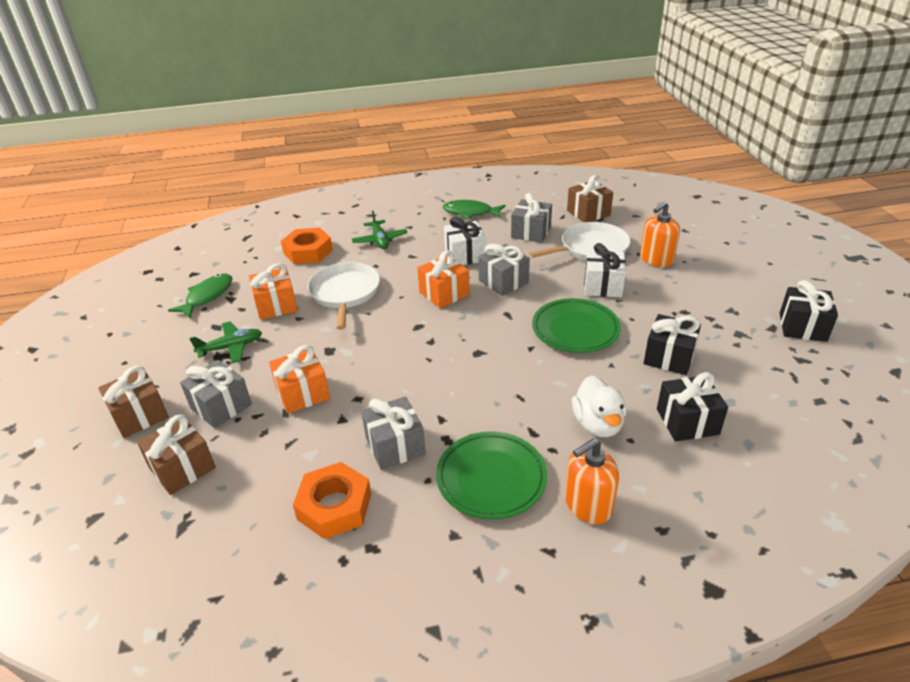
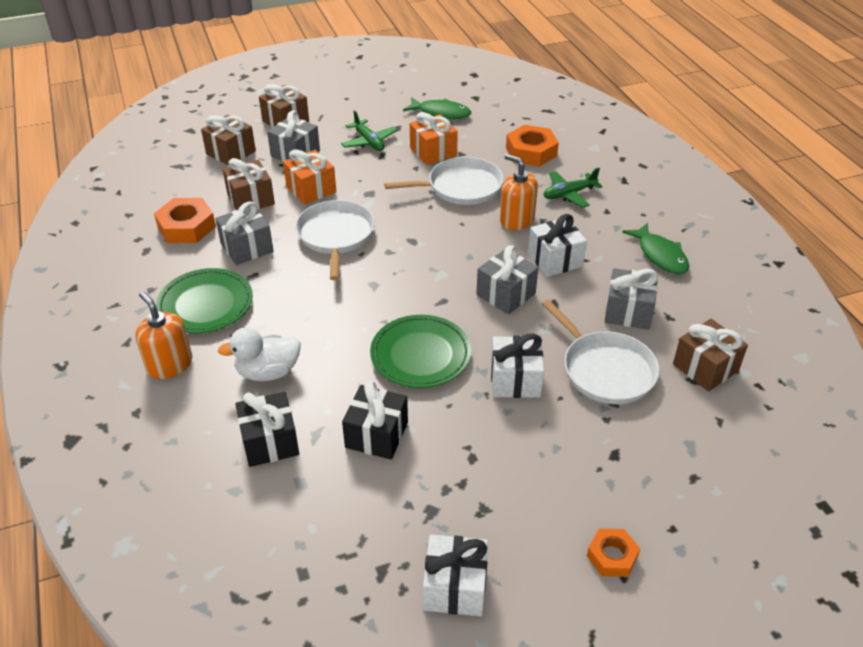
camera: 80 degrees right, 5 degrees up
orange gift [417,250,470,308] -> none
green fish [443,200,505,219] -> green fish turned 150 degrees clockwise [622,223,689,274]
orange soap dispenser [640,202,680,267] -> orange soap dispenser moved to [500,154,538,230]
black gift [780,280,838,342] -> white gift [423,534,488,616]
none -> brown gift [223,158,275,210]
none -> white pan [295,200,375,280]
none -> orange nut [587,528,640,577]

